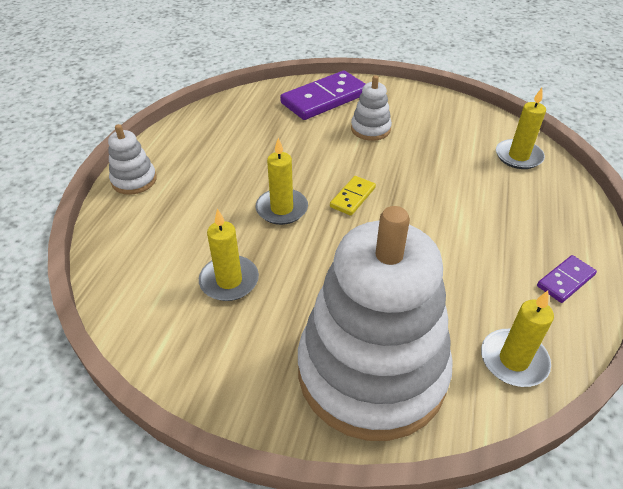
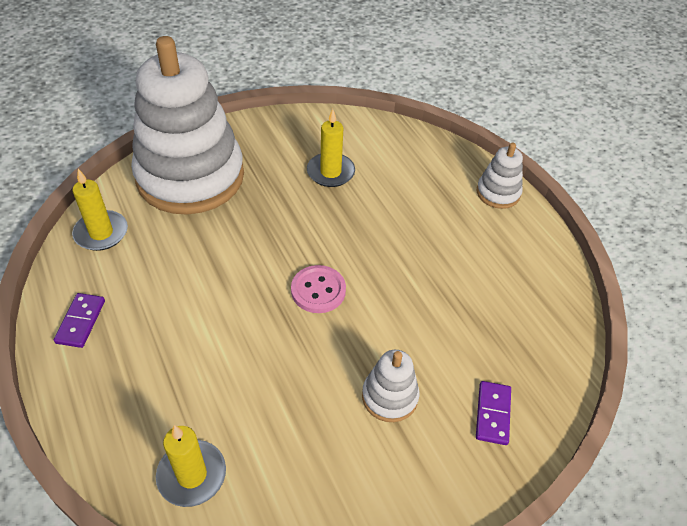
camera: 135 degrees right, 5 degrees up
yellow candle [256,138,308,225] -> none
purple domino [280,71,365,120] -> purple domino [476,381,511,445], size x0.50
yellow domino [330,176,376,216] -> pink button [291,265,346,313]

